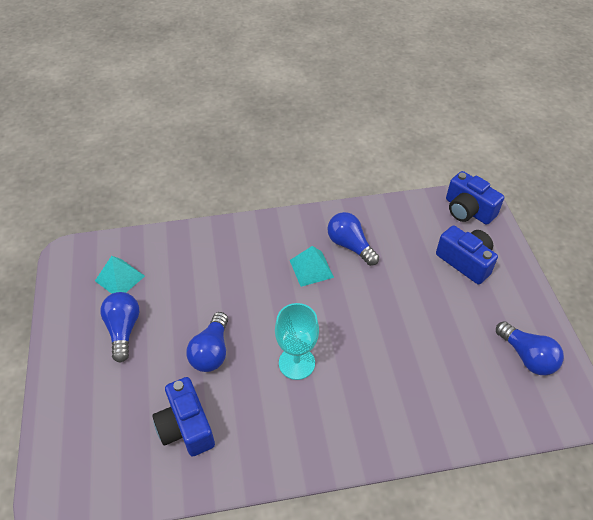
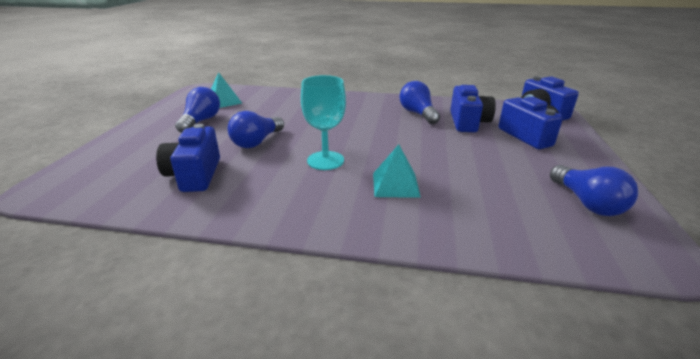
camera: 20 degrees right, 20 degrees down
turquoise pyramid [290,246,334,287] -> turquoise pyramid moved to [373,144,421,198]
none -> blue camera [450,85,496,132]

